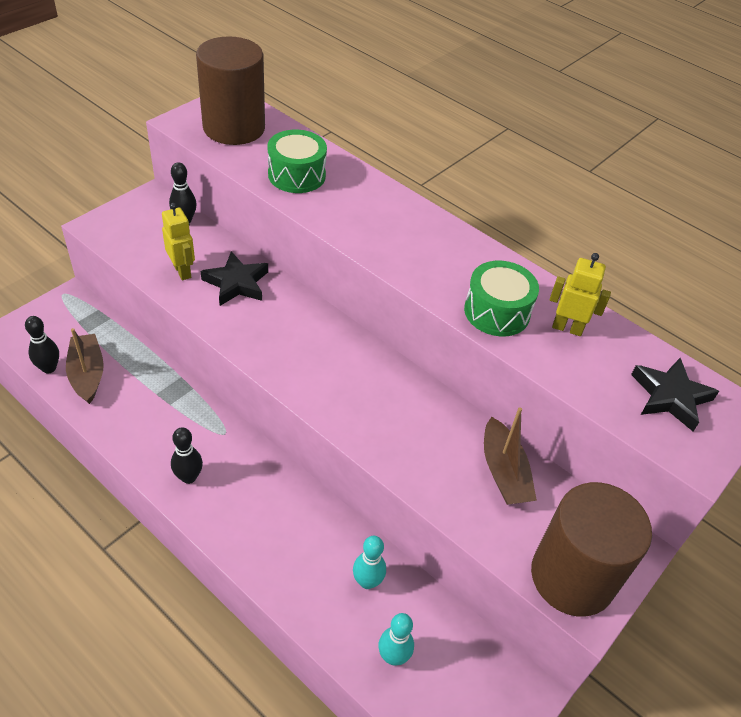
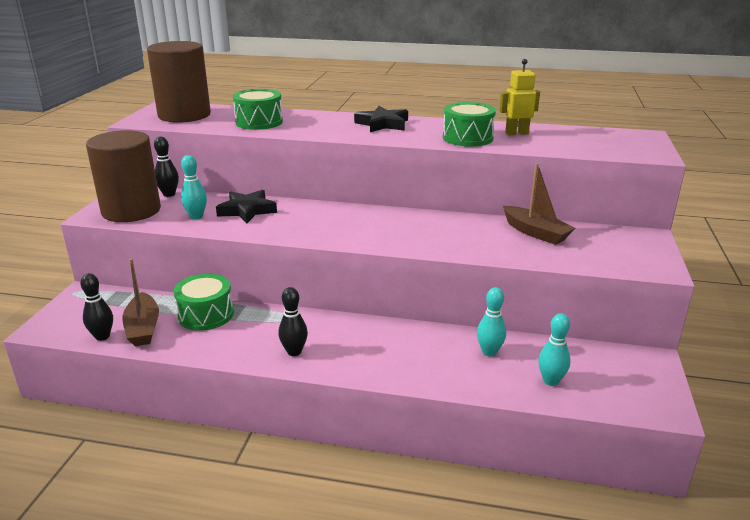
camera: 25 degrees left, 20 degrees down
brown boat [66,328,104,404] -> brown boat turned 150 degrees counterclockwise [123,259,159,346]
yellow robot [162,203,195,280] -> turquoise bowling pin [181,155,207,219]
brown cylinder [531,482,652,616] -> brown cylinder moved to [86,130,161,222]
black star [631,358,719,431] -> black star moved to [354,106,408,132]
none -> green drum [173,274,234,331]

